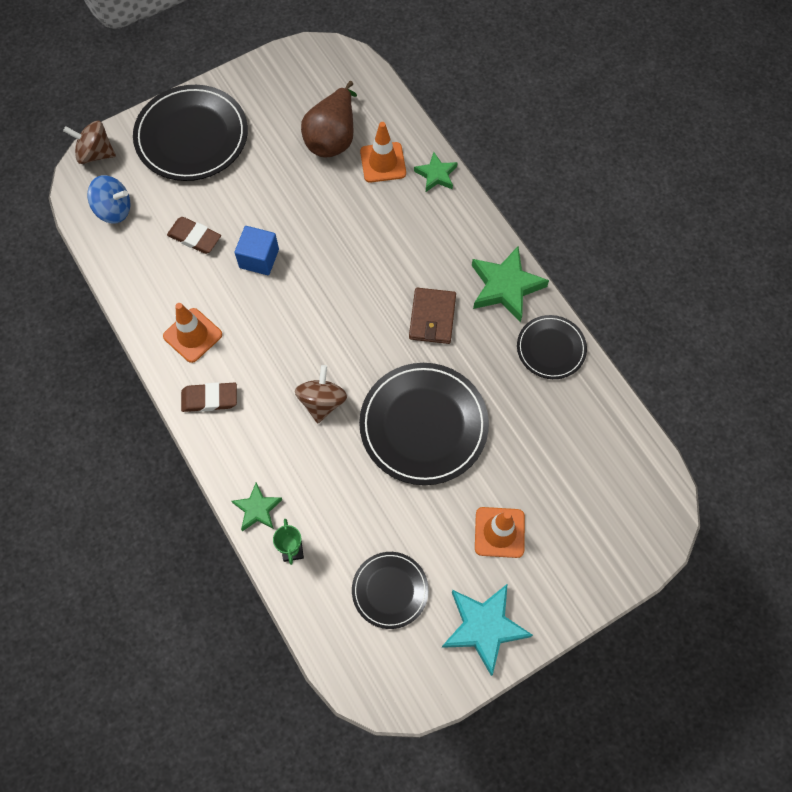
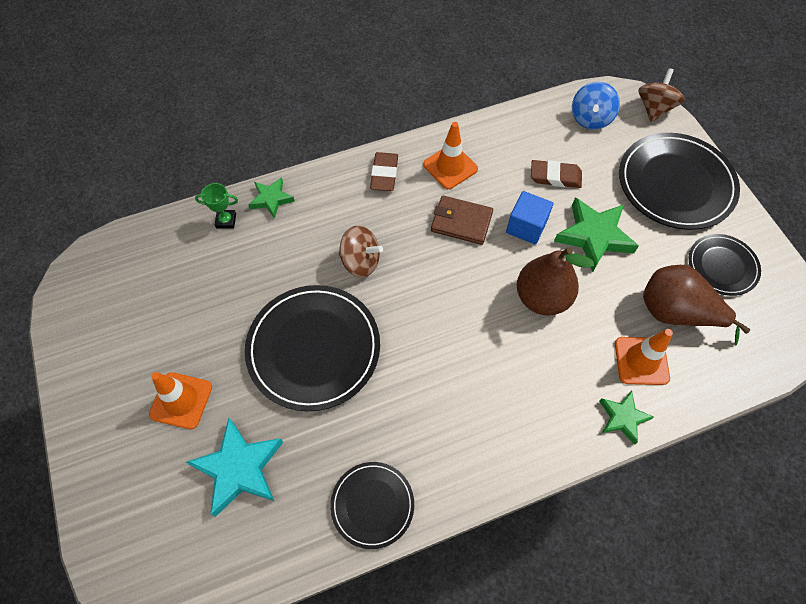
camera: 100 degrees right, 5 degrees down
brown eraser [167,217,221,254] -> brown eraser turned 60 degrees clockwise [531,160,582,188]
black plate [352,552,429,629] -> black plate moved to [689,234,761,296]
brown wallet [409,288,456,344] -> brown wallet moved to [431,196,493,245]
turquoise star [442,583,533,676] -> turquoise star moved to [186,418,283,517]
green star [472,246,549,323] -> green star moved to [554,198,639,272]
none -> brown pear [517,247,594,316]

